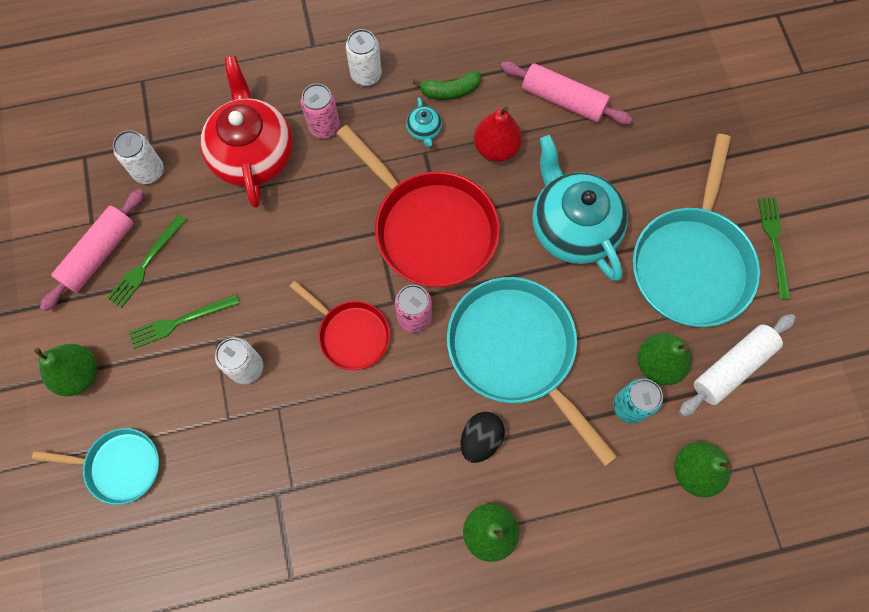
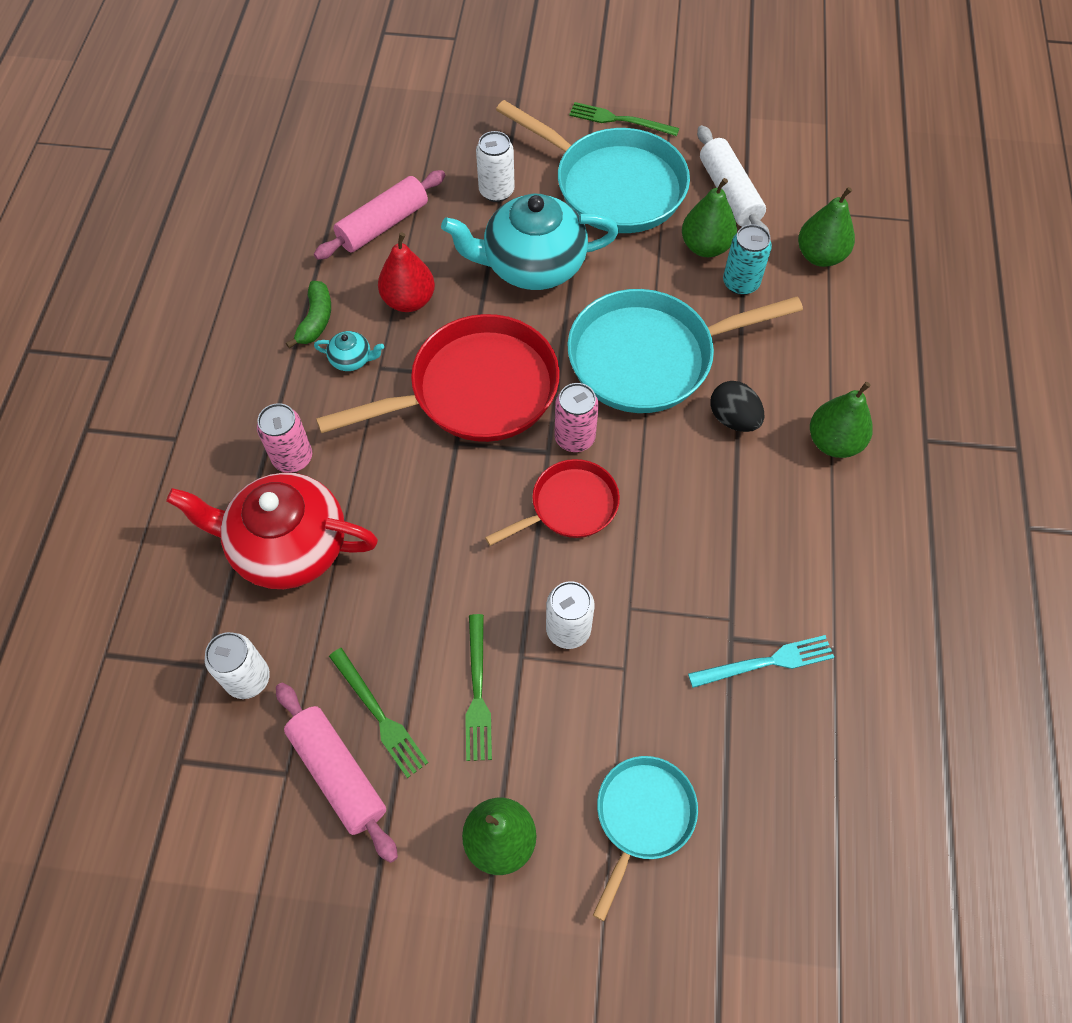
camera: 70 degrees left, 10 degrees down
white can [346,29,382,86] -> white can moved to [476,131,515,202]
none -> turquoise fork [688,635,834,688]

